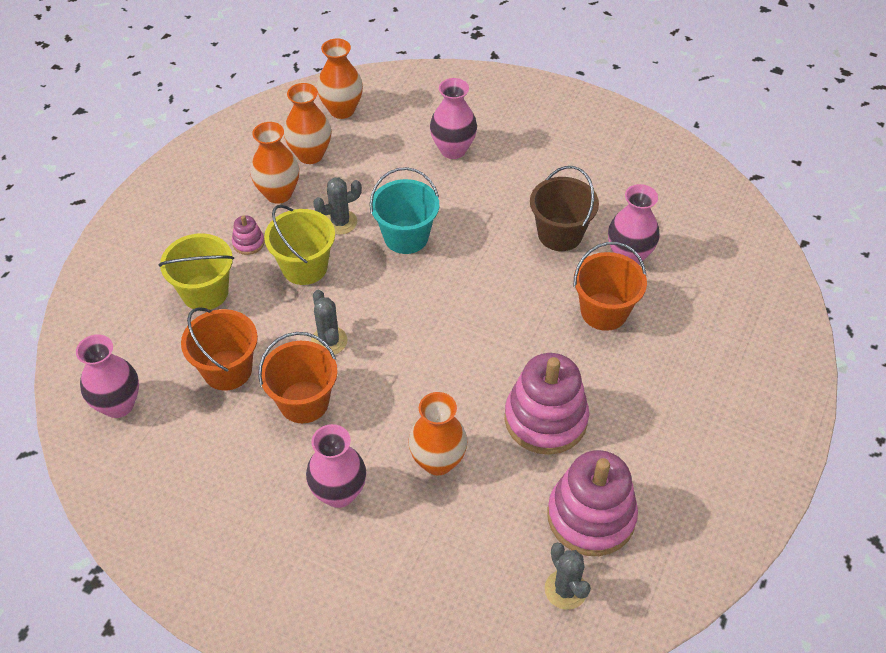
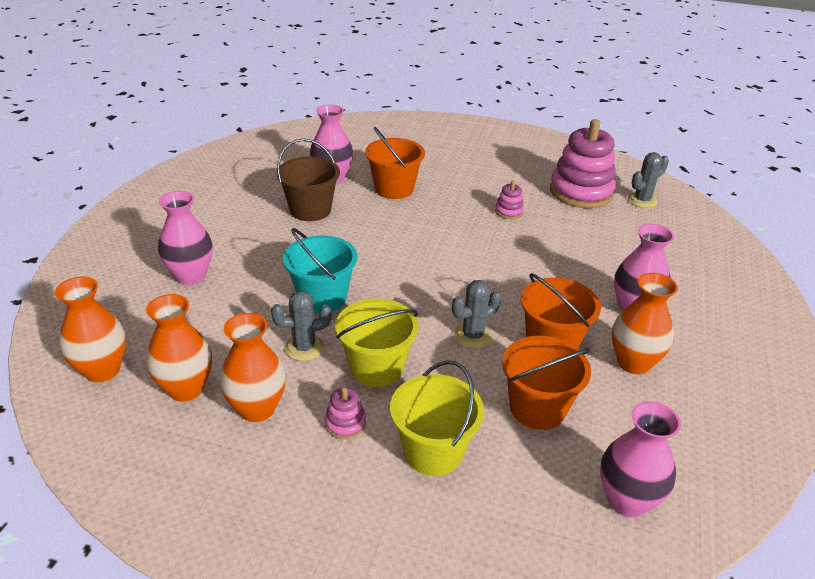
camera: 100 degrees left, 15 degrees down
grey cactus [313,178,362,235] -> grey cactus turned 75 degrees counterclockwise [271,291,332,361]
orange vase [408,392,467,475] -> orange vase moved to [612,273,678,374]
pink stacking toy [505,353,589,455] -> pink stacking toy [495,181,524,219], size x0.43

